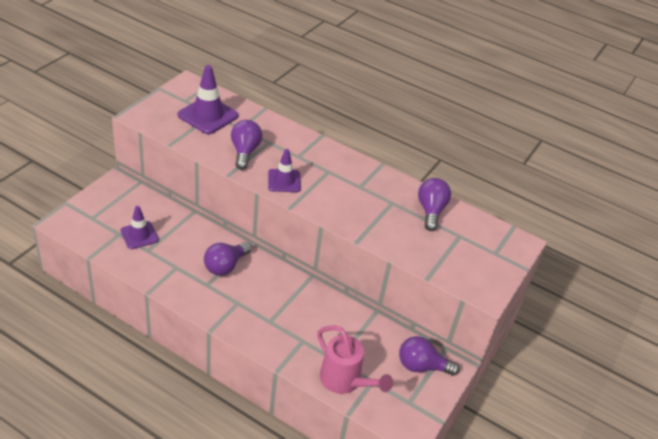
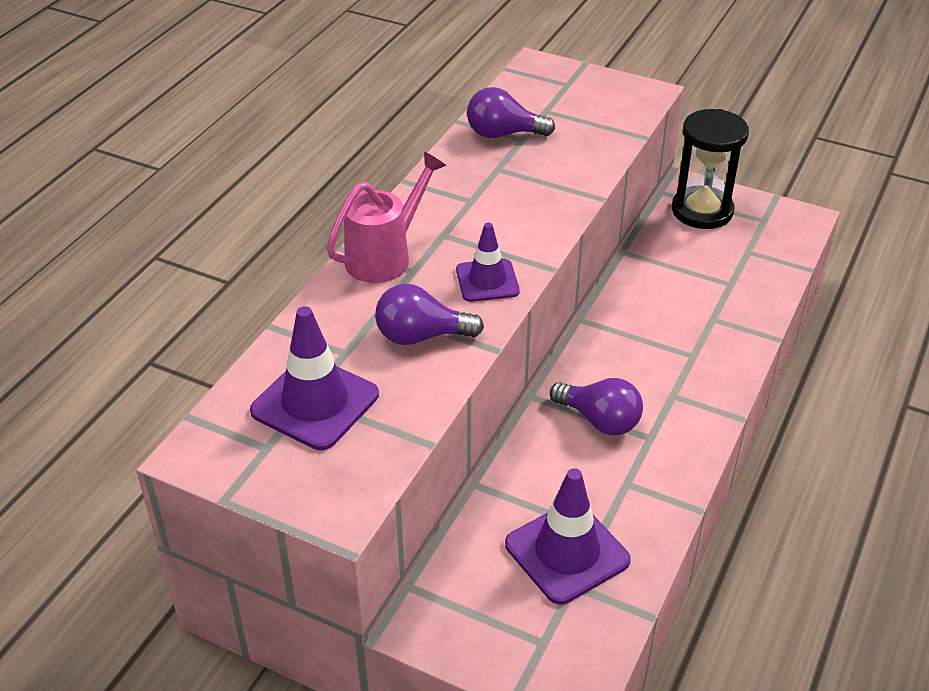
camera: 90 degrees left, 0 degrees up
purple traffic cone [121,206,159,249] -> purple traffic cone [505,468,631,605], size x1.57
pink watering can [317,326,393,394] -> pink watering can moved to [327,152,446,283]
purple light bulb [399,336,460,376] -> black hourglass [672,109,749,229]

